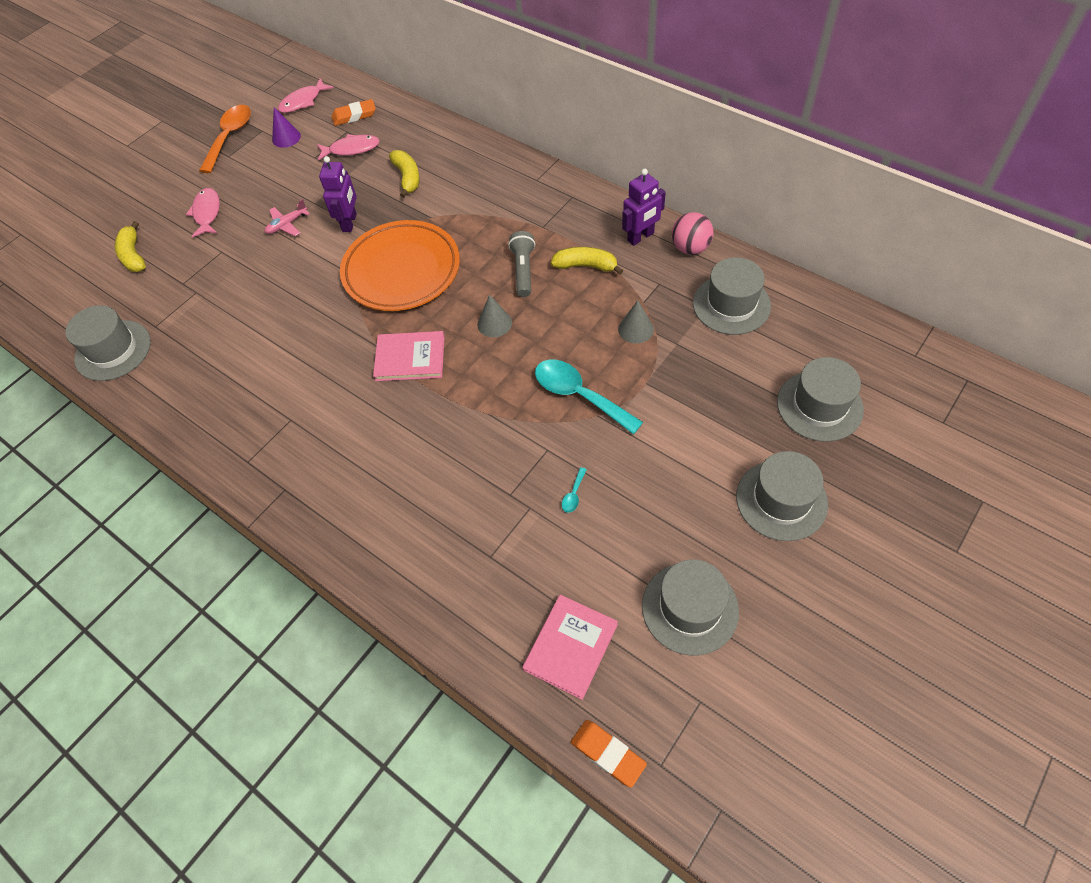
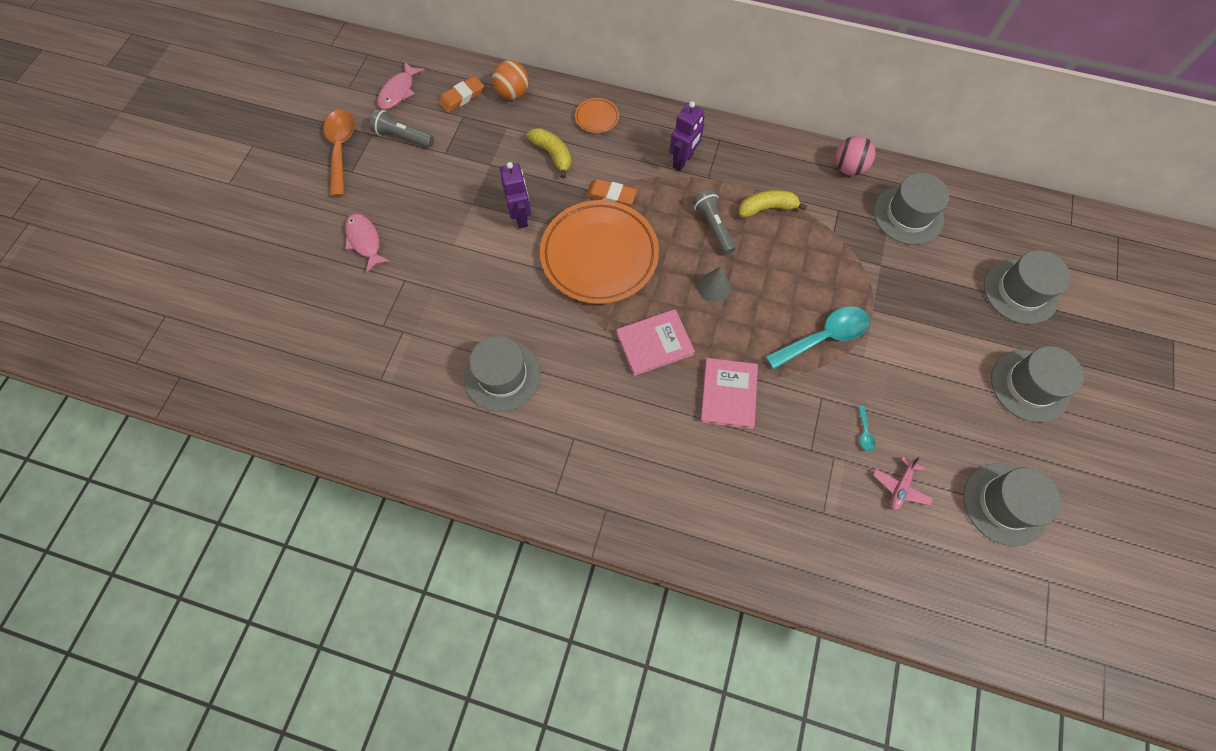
camera: 25 degrees left, 10 degrees up
grey hat [65,305,151,381] -> grey hat moved to [464,336,541,412]
yellow banana [115,221,146,272] -> none
pink plane [265,199,310,236] -> pink plane moved to [873,456,933,511]
purple cone [272,107,301,148] -> grey flashlight [370,109,434,148]
pink fish [317,134,380,161] -> none
pink book [522,595,618,700] -> pink book moved to [700,358,758,429]
turquoise spoon [535,360,643,434] -> turquoise spoon turned 135 degrees clockwise [765,306,870,370]
orange eraser [571,720,647,788] -> orange eraser moved to [586,179,637,206]
grey cone [618,300,654,343] -> none
purple robot [622,169,666,246] -> purple robot moved to [669,101,705,171]
none -> orange ball [492,60,529,100]
none -> orange plate [575,98,619,133]

